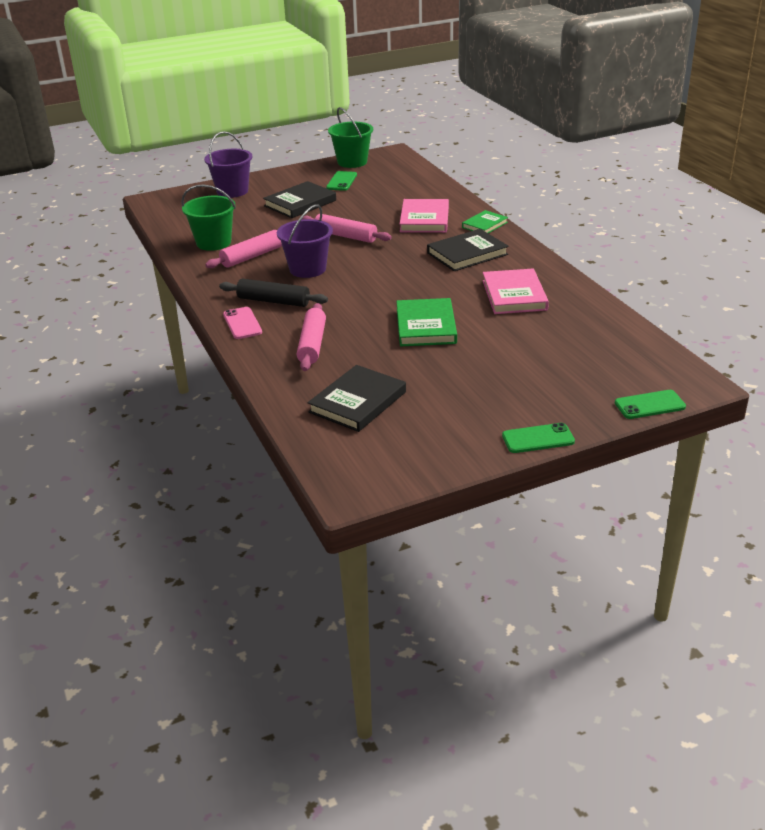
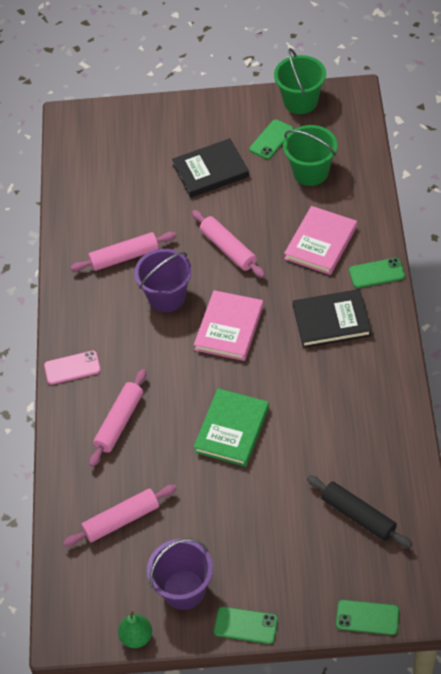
camera: 25 degrees right, 20 degrees up
green bucket [181,184,236,251] -> green bucket moved to [283,125,338,186]
purple bucket [204,131,252,198] -> purple bucket moved to [147,538,213,610]
black rolling pin [219,279,328,307] -> black rolling pin moved to [307,475,412,548]
pink phone [223,307,262,339] -> pink phone turned 75 degrees clockwise [44,351,101,385]
black book [308,365,406,432] -> pink rolling pin [63,485,177,547]
green book [462,210,508,233] -> green phone [349,258,405,288]
pink book [482,269,549,314] -> pink book moved to [194,290,263,361]
none -> green pear [118,611,152,648]

